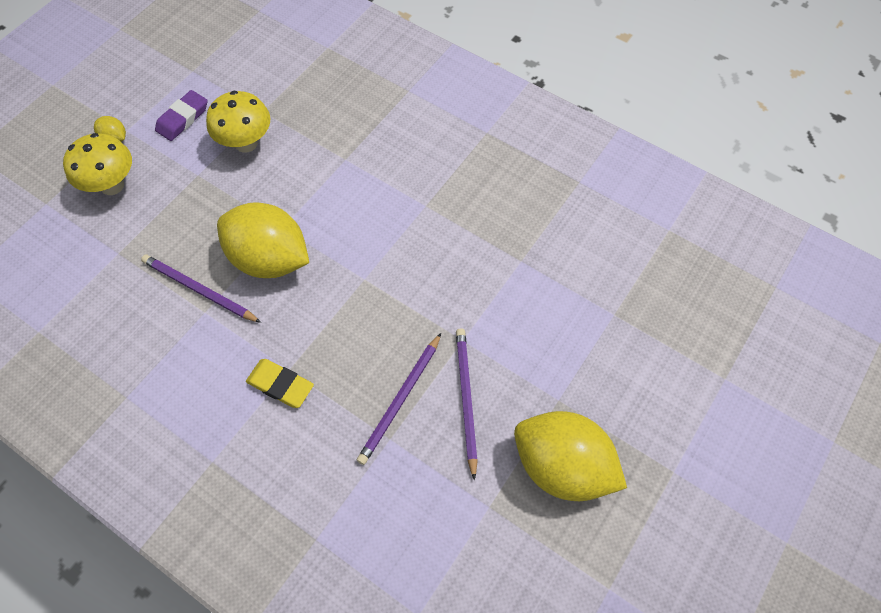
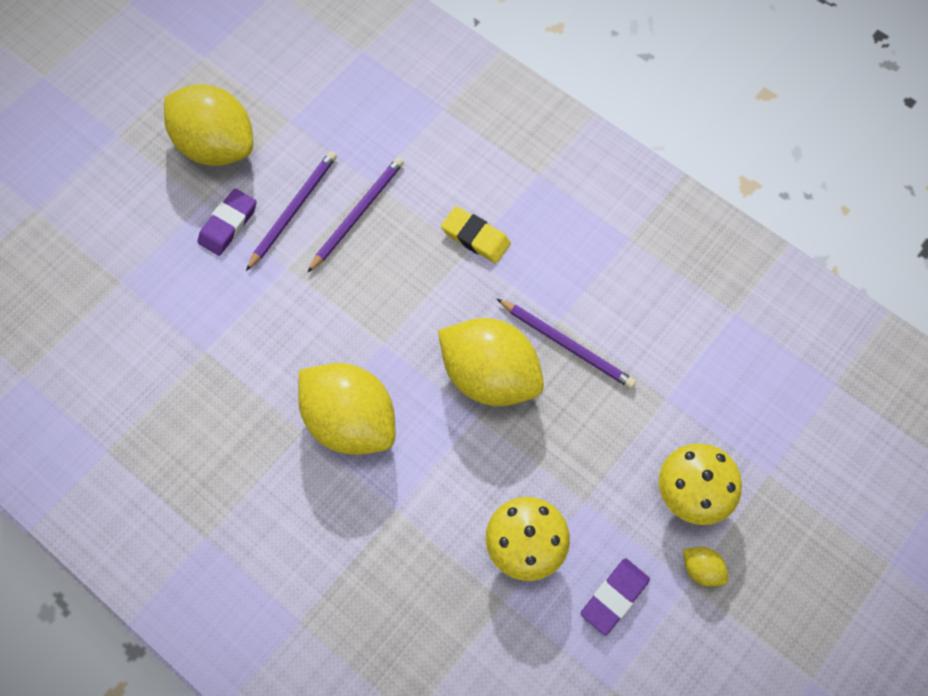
camera: 175 degrees left, 5 degrees up
purple pencil [456,329,478,480] -> purple pencil turned 150 degrees counterclockwise [246,151,337,271]
none -> purple eraser [198,188,256,256]
none -> yellow lemon [298,363,395,455]

